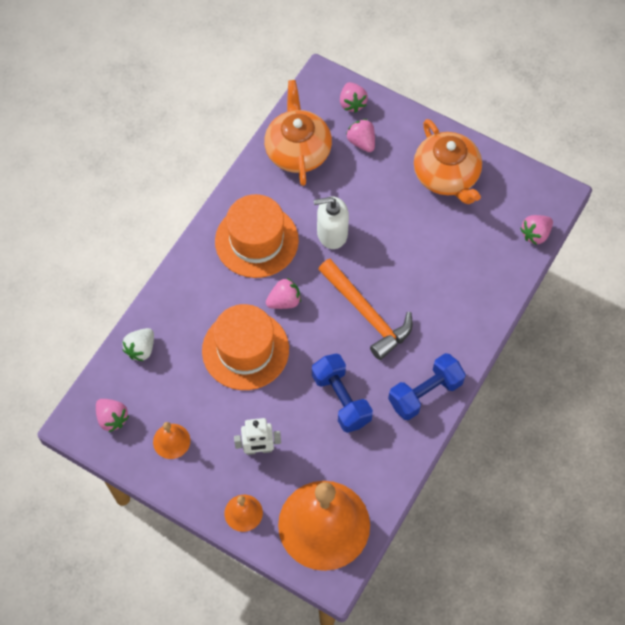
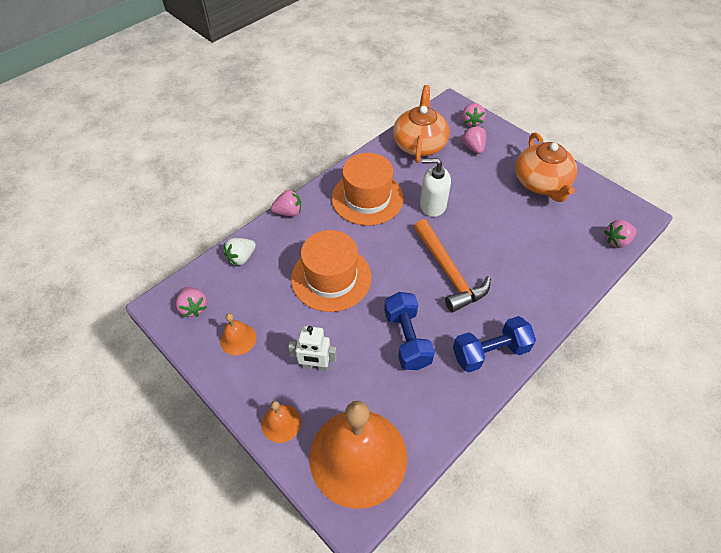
camera: 15 degrees right, 10 degrees down
pink strawberry [266,278,301,309] -> pink strawberry moved to [271,190,301,216]

